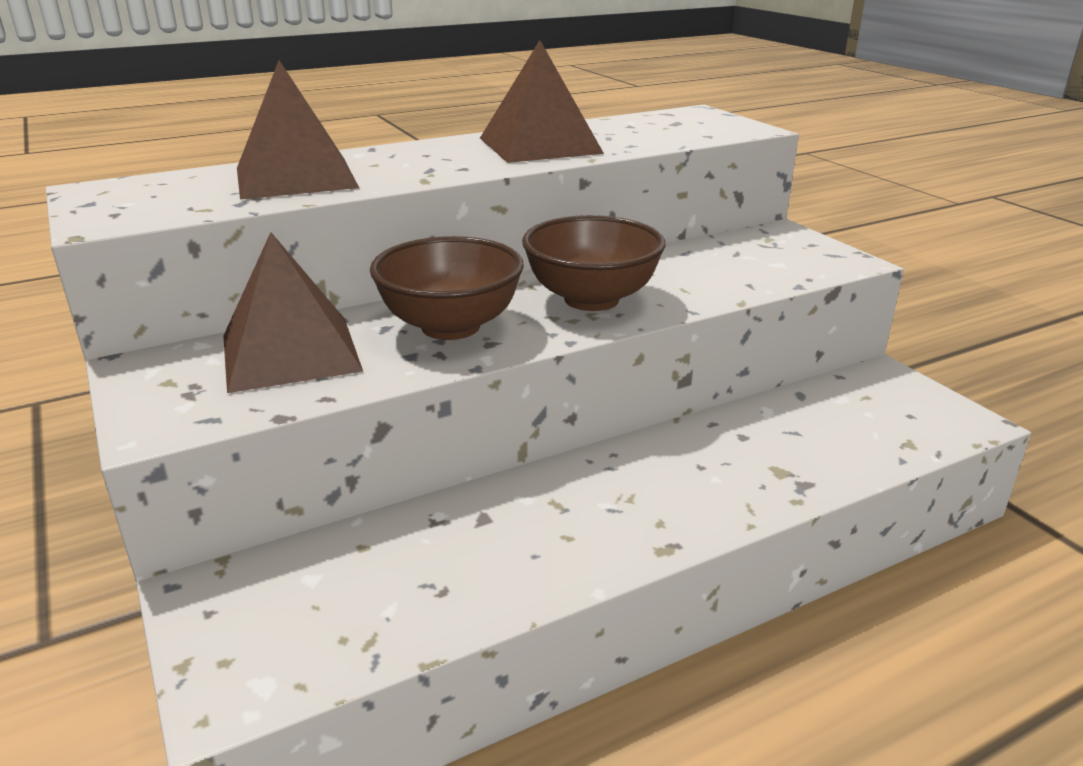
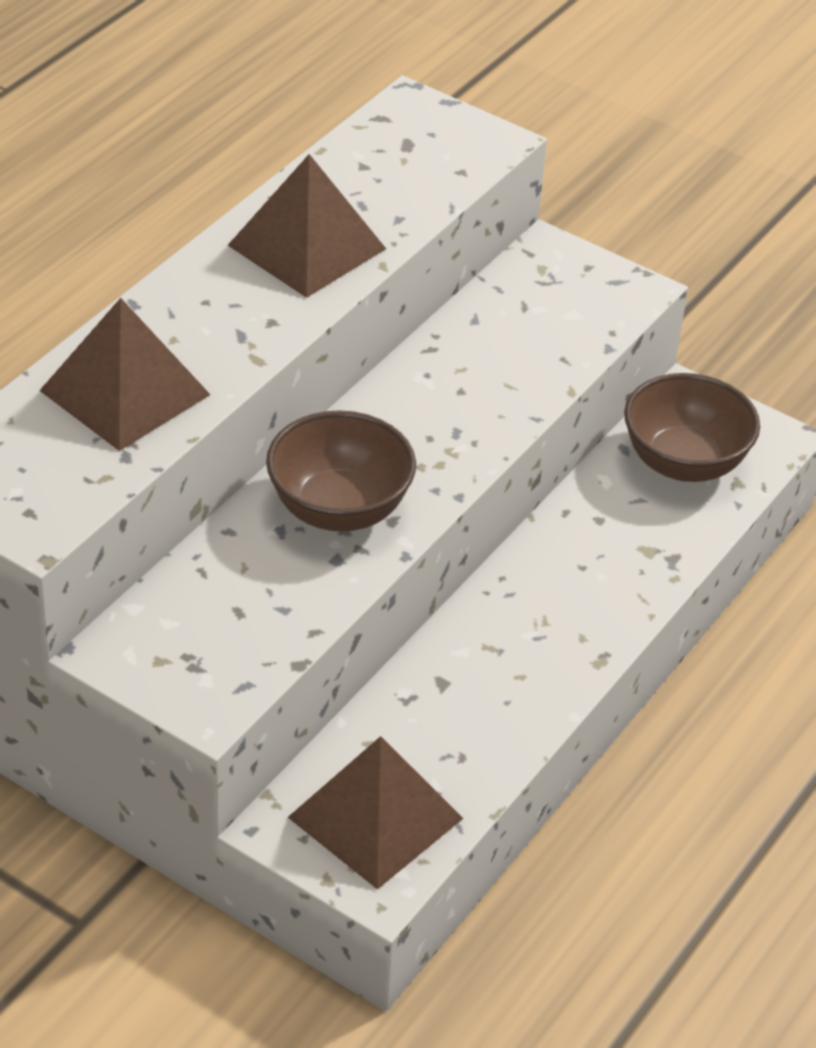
camera: 30 degrees left, 15 degrees up
brown pyramid [223,232,363,393] -> brown pyramid moved to [288,736,463,889]
brown bowl [522,215,665,311] -> brown bowl moved to [624,373,760,482]

